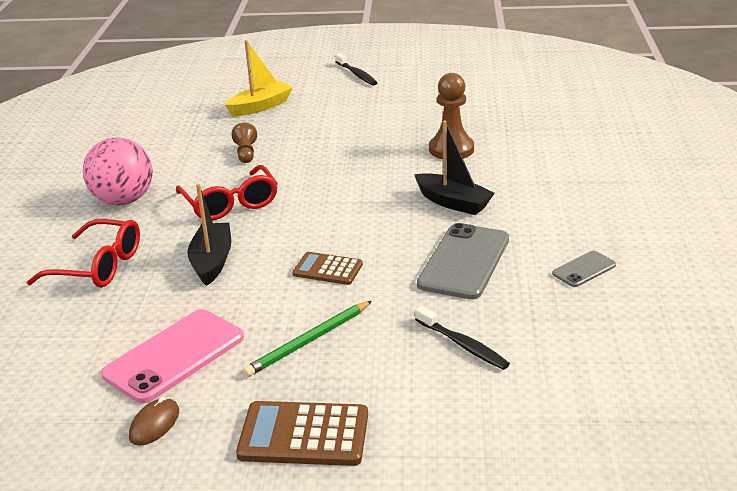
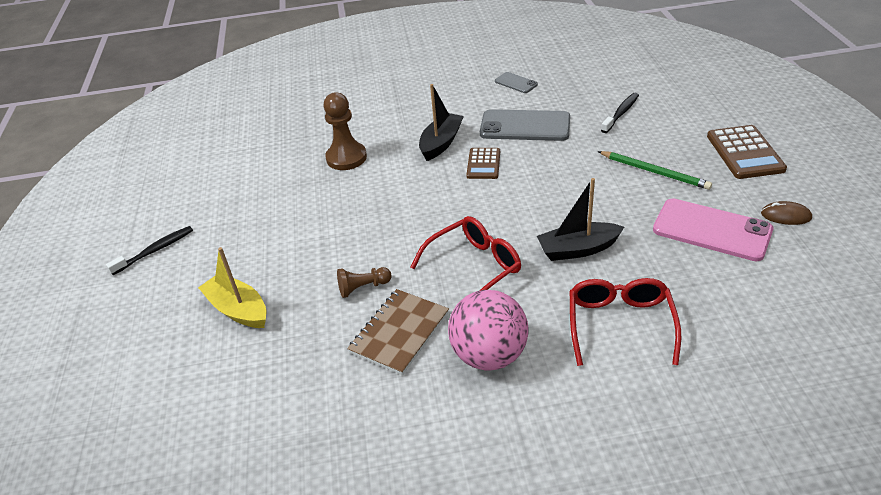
camera: 100 degrees left, 10 degrees up
brown calculator [292,252,363,285] -> brown calculator moved to [466,148,500,179]
none -> brown notebook [347,289,449,375]

